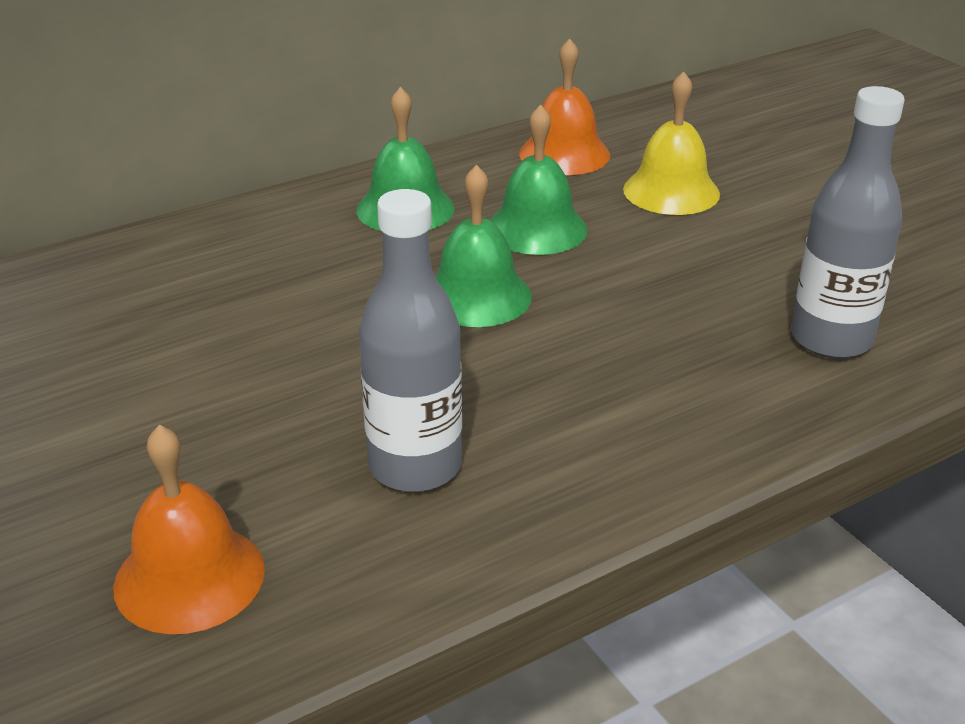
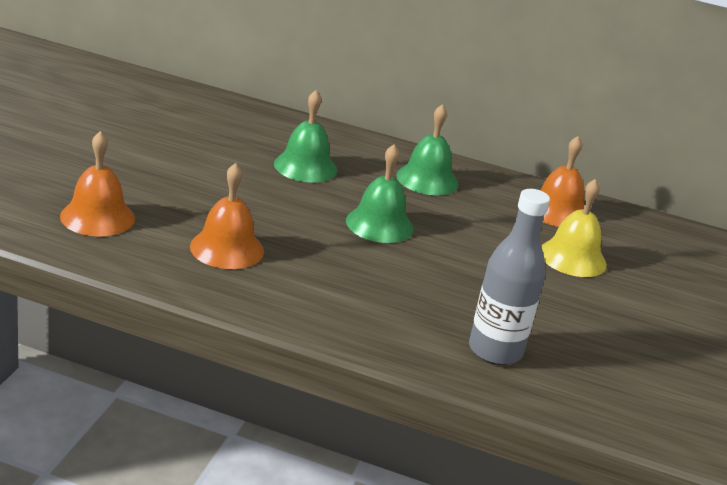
camera: 45 degrees right, 5 degrees down
grey bottle [359,189,462,492] -> orange bell [190,163,264,269]
green bell [490,105,588,255] -> green bell moved to [274,90,337,183]

